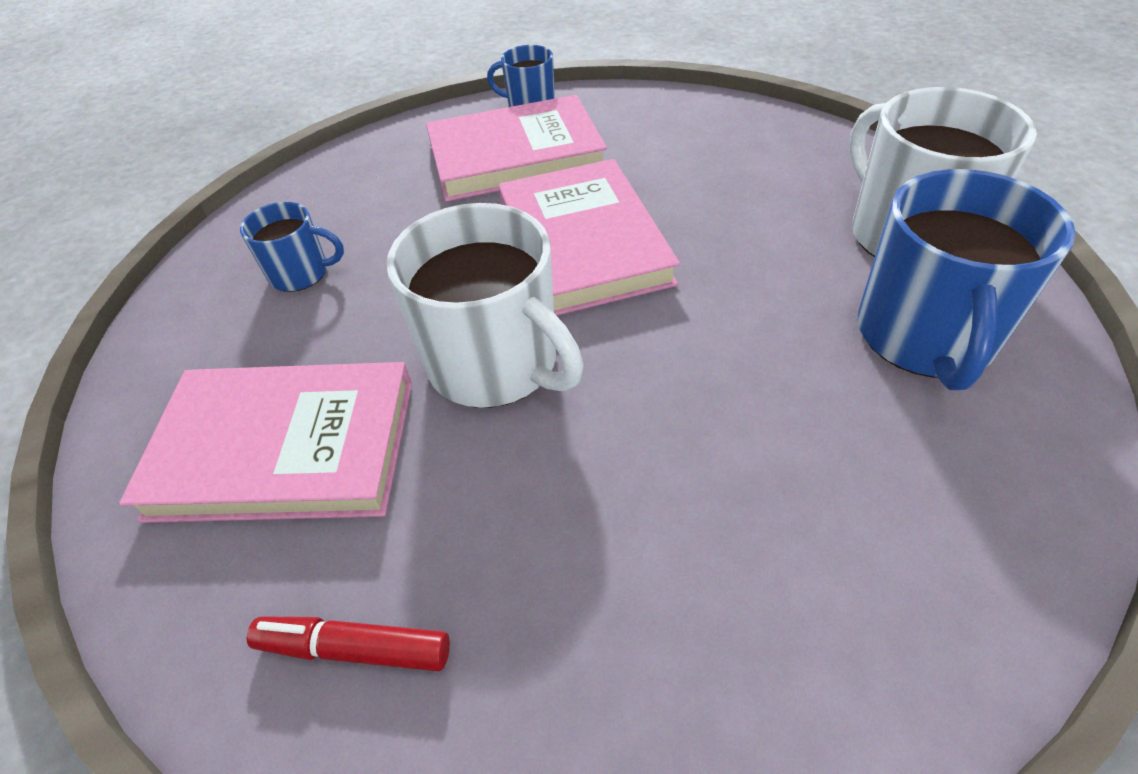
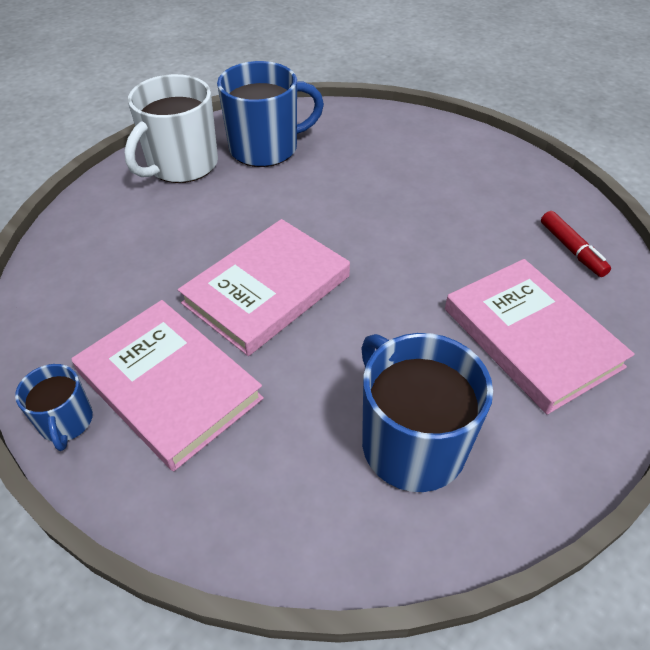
camera: 125 degrees left, 0 degrees up
blue mug [240,202,344,292] -> blue mug [361,333,493,492], size x1.90
white mug [386,203,584,408] -> none

